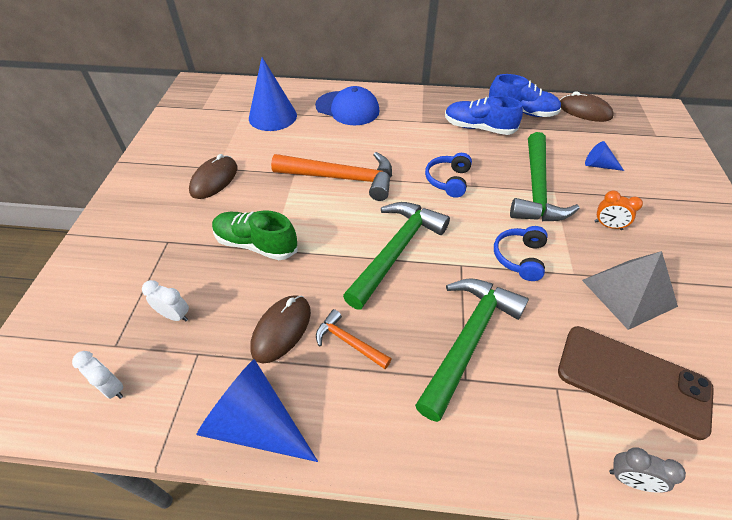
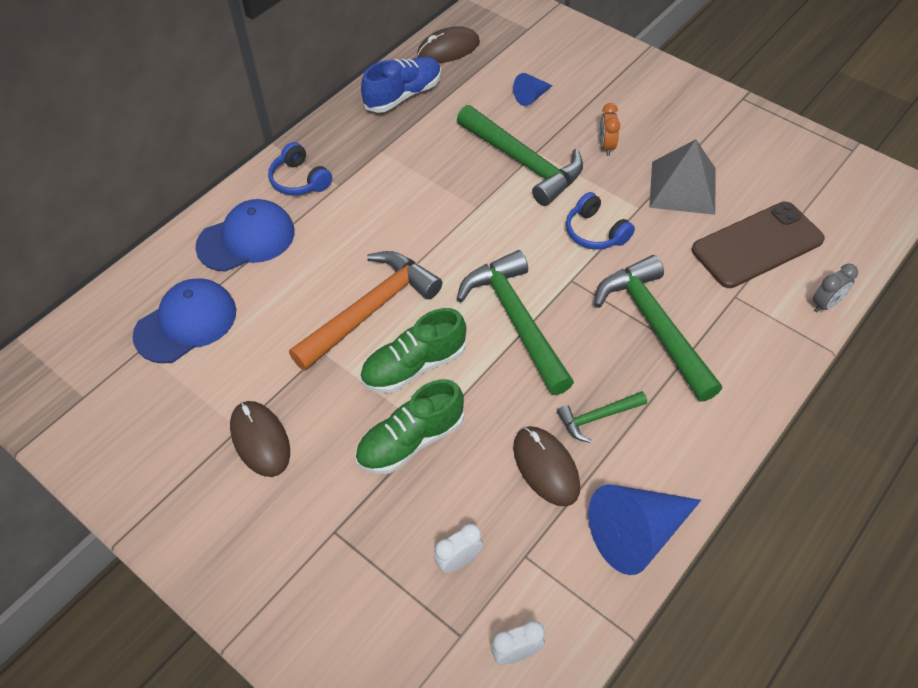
camera: 55 degrees left, 5 degrees up
blue cone [249,57,297,131] -> blue cap [133,278,236,363]
orange hammer [316,309,391,369] -> green hammer [557,391,647,443]
blue headphones [425,153,472,198] -> blue headphones moved to [268,142,332,195]
blue shoe [445,96,523,135] -> none
orange clock [595,190,643,230] -> orange clock turned 120 degrees clockwise [600,103,620,156]
none -> green shoe [360,308,466,393]

